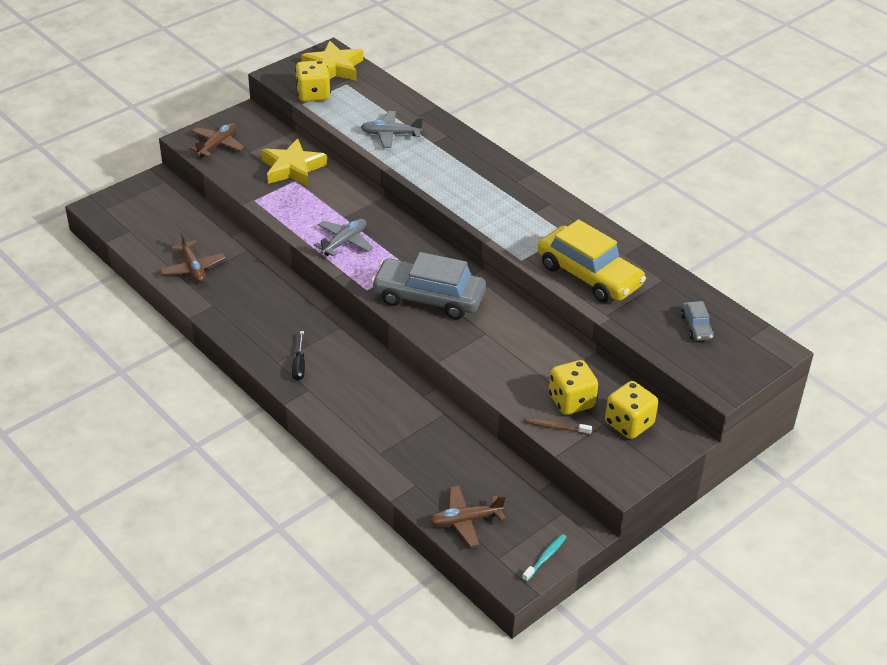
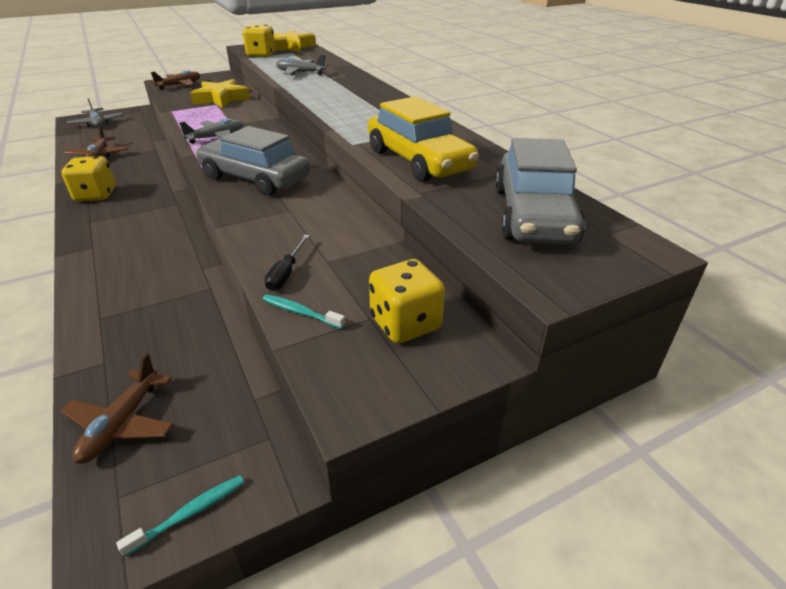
camera: 15 degrees right, 5 degrees down
black screwdriver [292,331,305,381] -> black screwdriver moved to [264,235,310,291]
brown plane [429,486,506,547] -> brown plane turned 75 degrees counterclockwise [61,353,174,464]
brown toothbrush [525,417,592,435] -> turquoise toothbrush [262,294,346,329]
yellow dice [549,360,598,415] -> yellow dice moved to [61,156,115,201]
grey car [681,301,714,341] -> grey car [495,138,585,244], size x2.23
none -> grey plane [67,99,123,127]

